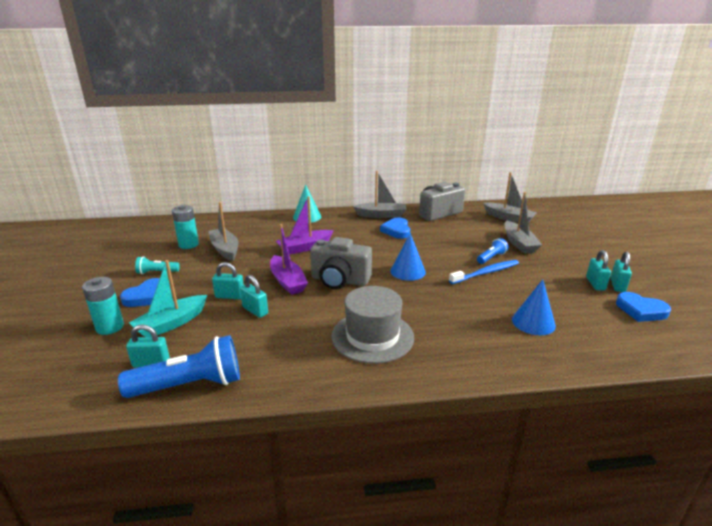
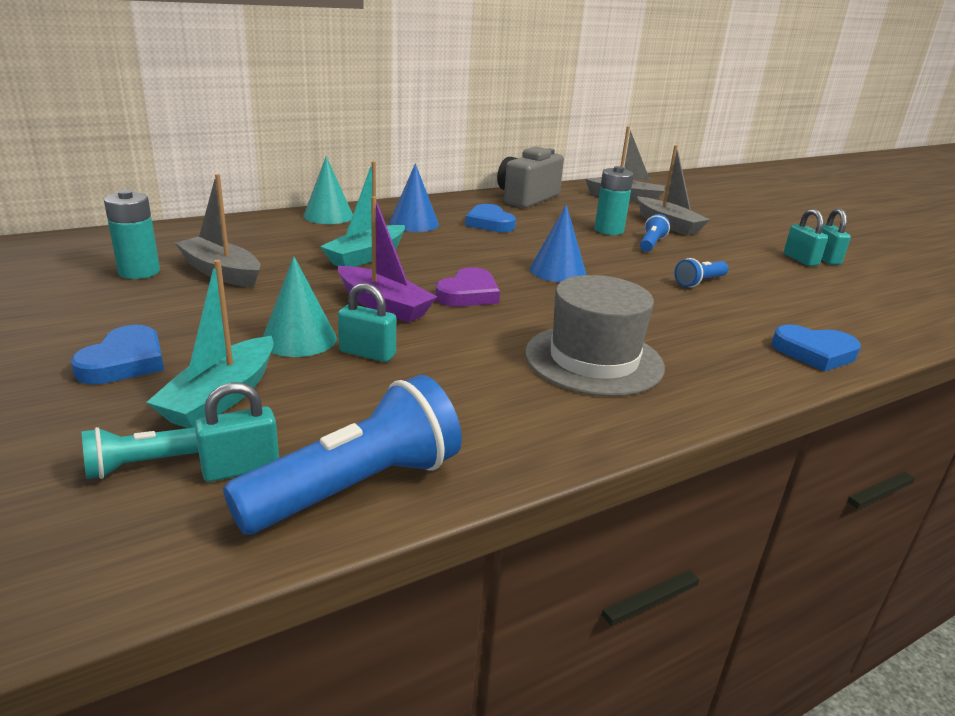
camera: 25 degrees left, 0 degrees up
turquoise battery [82,277,124,335] -> turquoise battery moved to [594,166,634,235]
turquoise flashlight [135,256,180,274] -> turquoise flashlight moved to [81,427,199,479]
turquoise padlock [212,262,244,300] -> turquoise cone [263,256,337,357]
purple boat [276,197,334,255] -> turquoise boat [320,161,405,267]
grey camera [310,237,372,289] -> purple heart [435,267,500,307]
grey boat [353,171,406,218] -> none
blue toothbrush [449,260,519,284] -> none
blue cone [512,279,556,335] -> blue cone moved to [389,163,439,232]
blue heart [616,292,671,322] -> blue heart moved to [772,325,861,372]
none -> blue flashlight [674,258,729,287]

